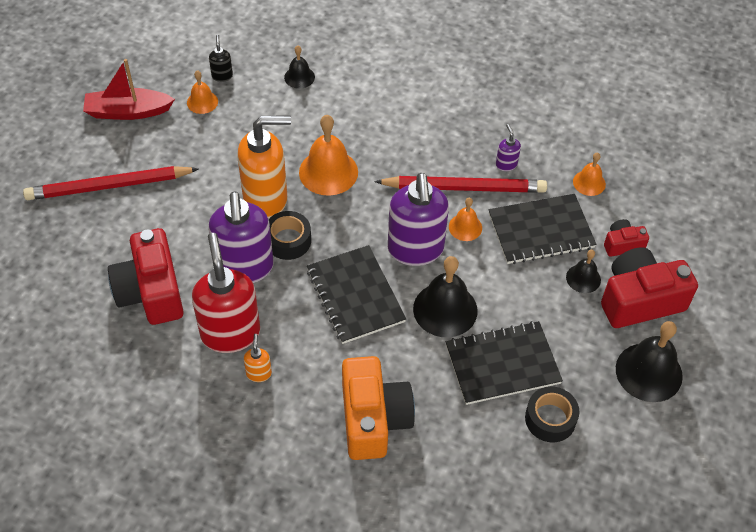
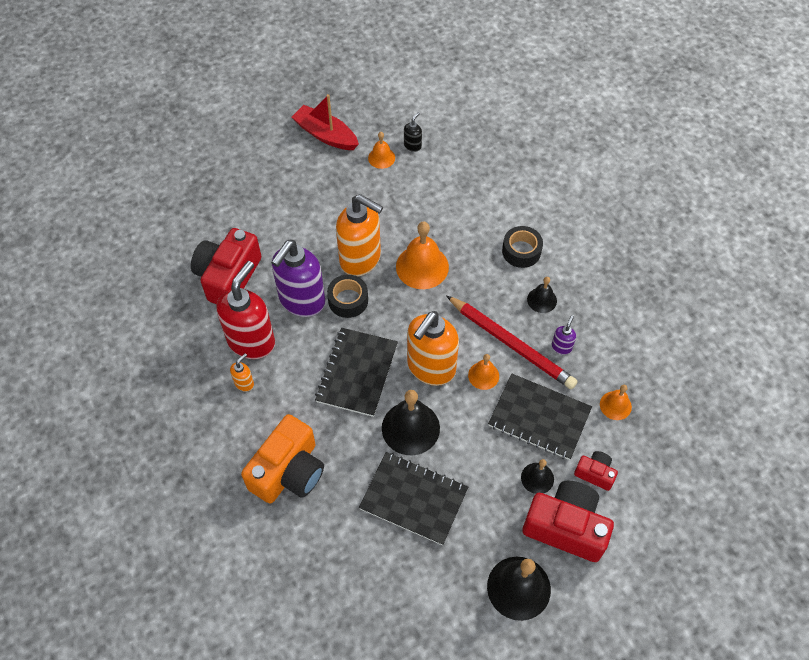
camera: 40 degrees right, 5 degrees up
red pencil [23,166,198,200] -> none
black bell [284,45,315,89] -> black bell moved to [527,277,557,313]
purple soap dispenser [388,173,449,266] -> orange soap dispenser [407,311,459,386]
black tape [525,386,580,442] -> black tape moved to [502,226,543,268]

